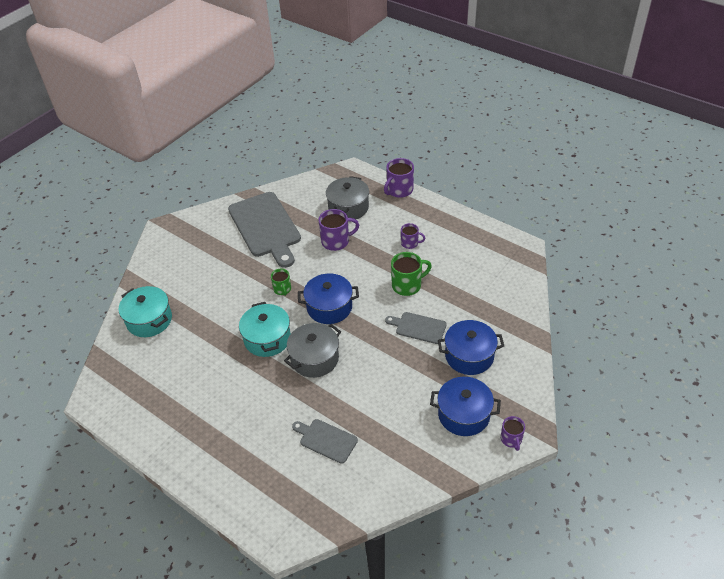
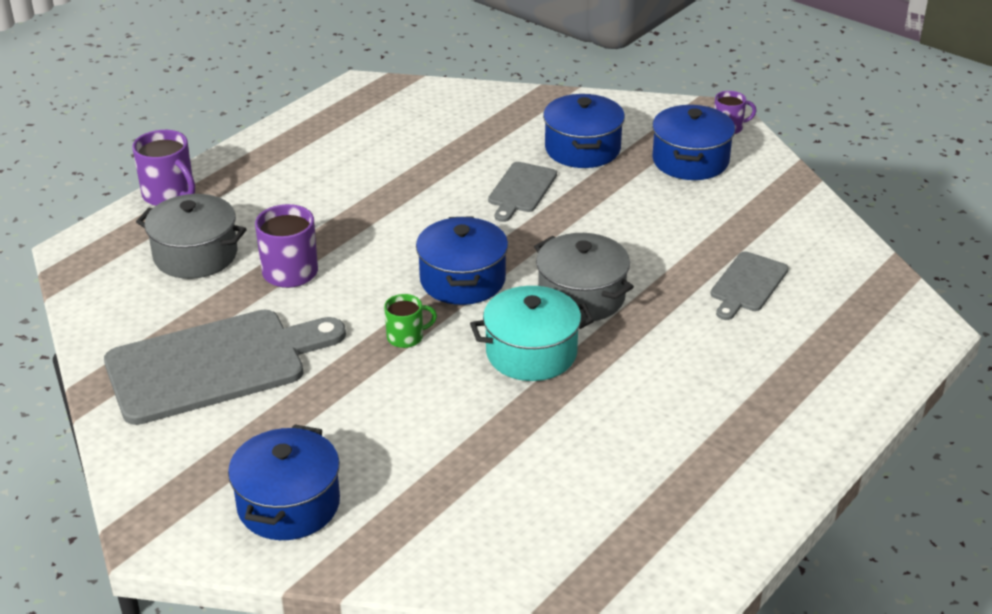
camera: 90 degrees left, 10 degrees down
turquoise pot [119,286,172,337] -> none
green mug [391,252,432,296] -> none
purple mug [401,223,425,249] -> none
none -> blue pot [228,424,340,540]

